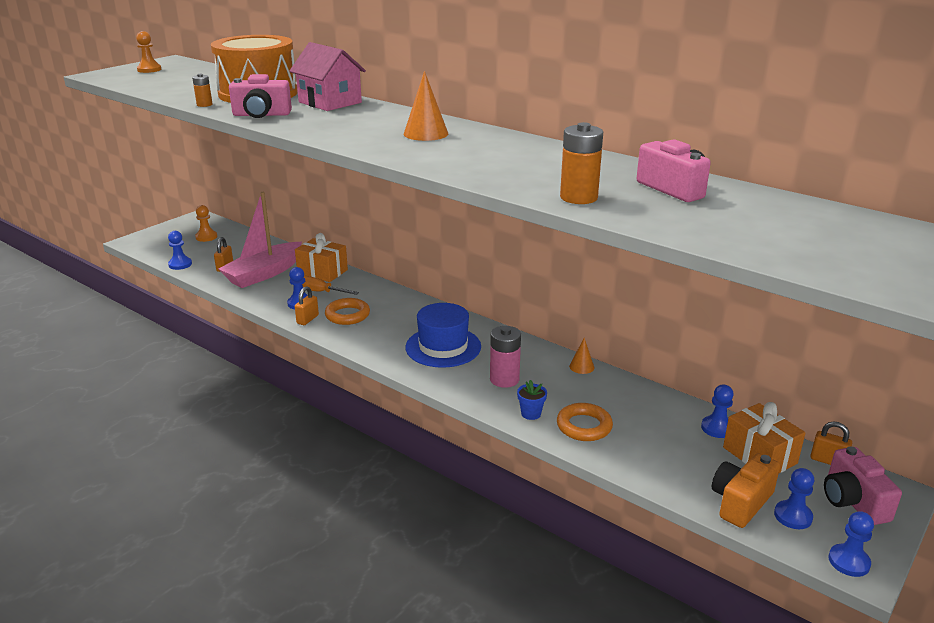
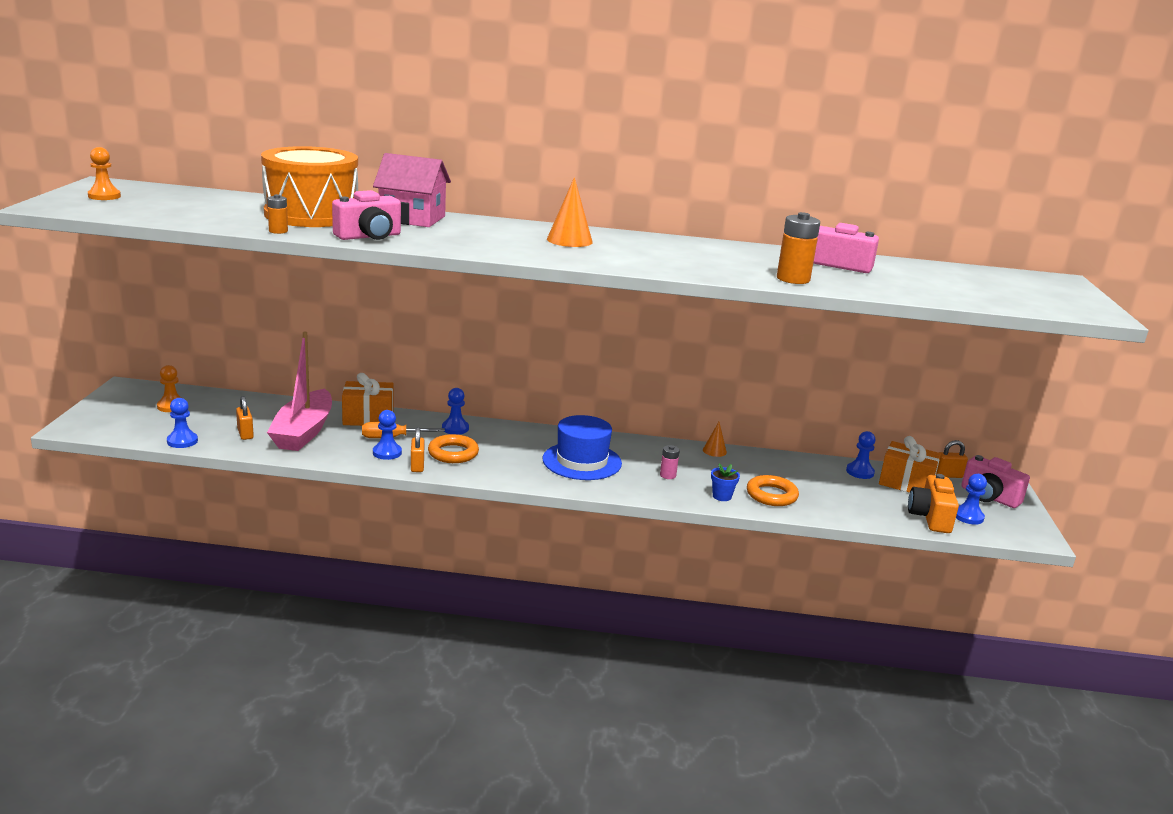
camera: 35 degrees left, 5 degrees down
pink battery [490,326,521,388] -> pink battery [660,445,680,479], size x0.56
blue pawn [828,511,874,577] -> blue pawn moved to [442,388,469,435]

